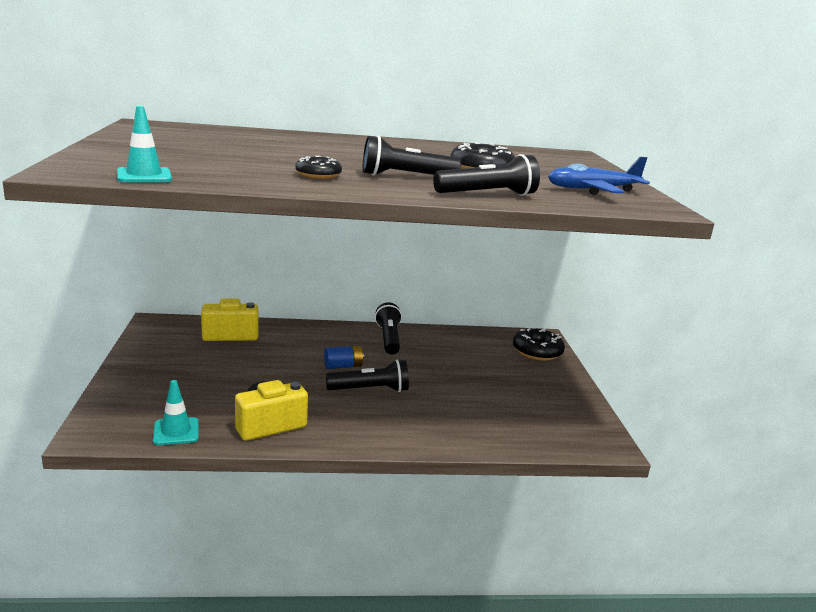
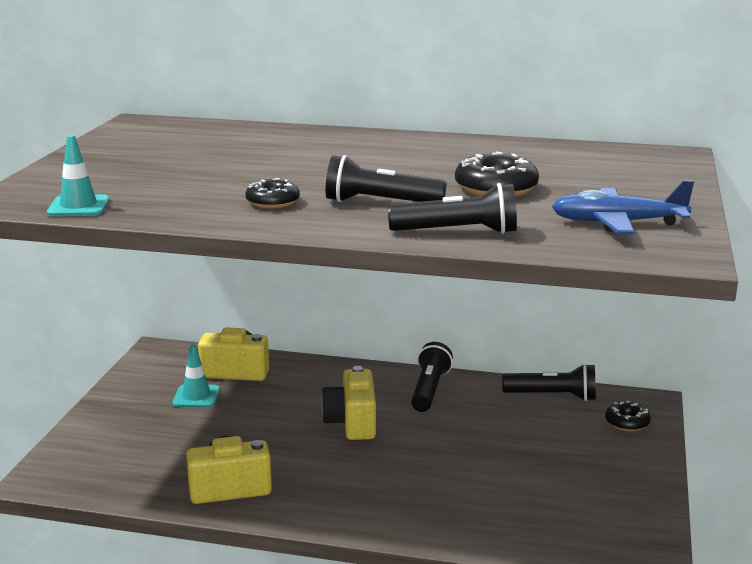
camera: 20 degrees right, 0 degrees up
turquoise traffic cone [153,380,199,445] -> turquoise traffic cone moved to [172,345,220,408]
blue battery [324,345,364,369] -> yellow camera [321,366,376,440]
black flashlight [326,360,409,392] -> black flashlight moved to [502,364,596,401]
black donut [513,327,565,361] -> black donut [605,401,651,431], size x0.63

